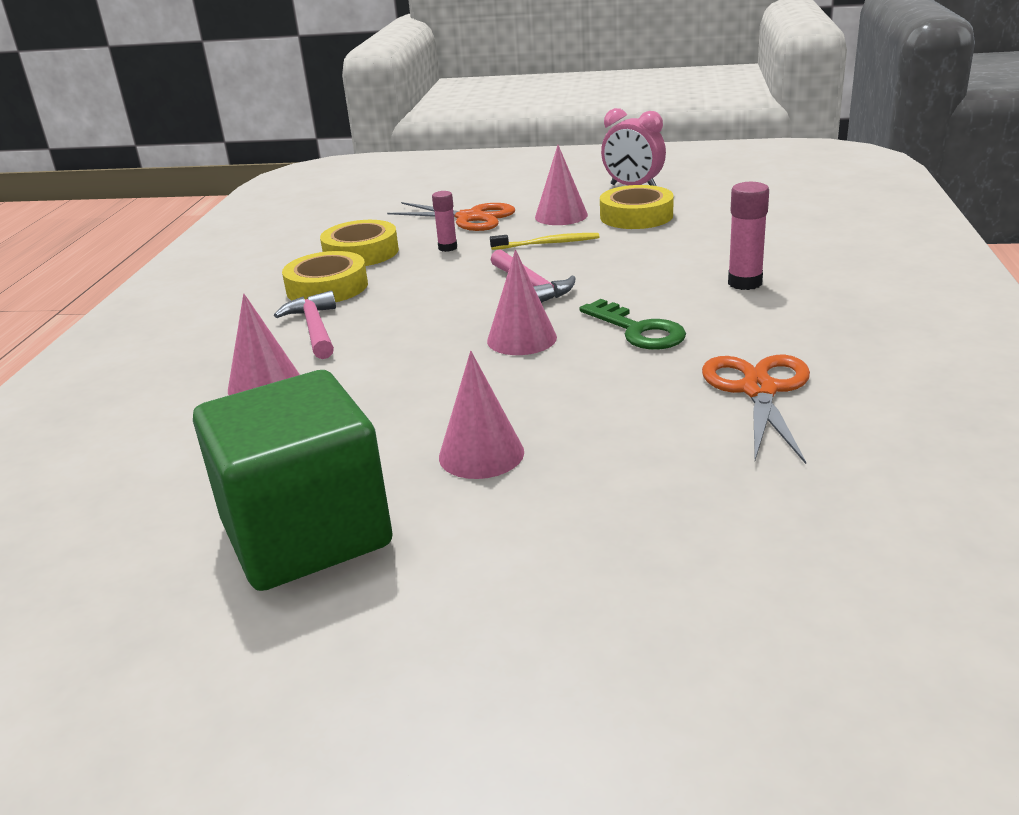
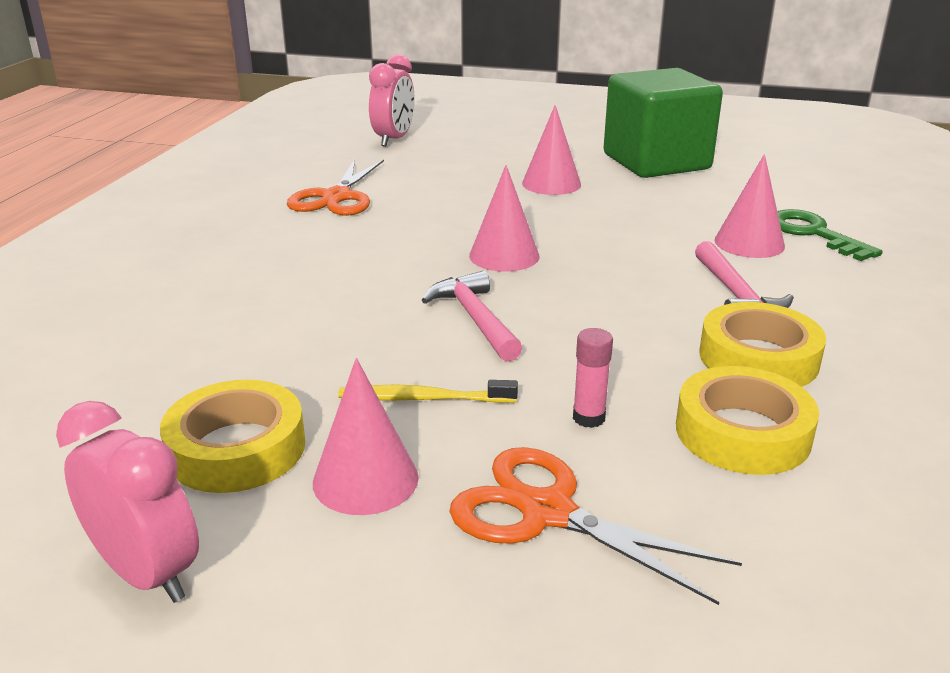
camera: 175 degrees left, 0 degrees up
green key [580,299,686,350] -> green key moved to [777,209,883,261]
pink glue stick [728,182,769,290] -> none
none -> pink clock [369,54,415,147]

